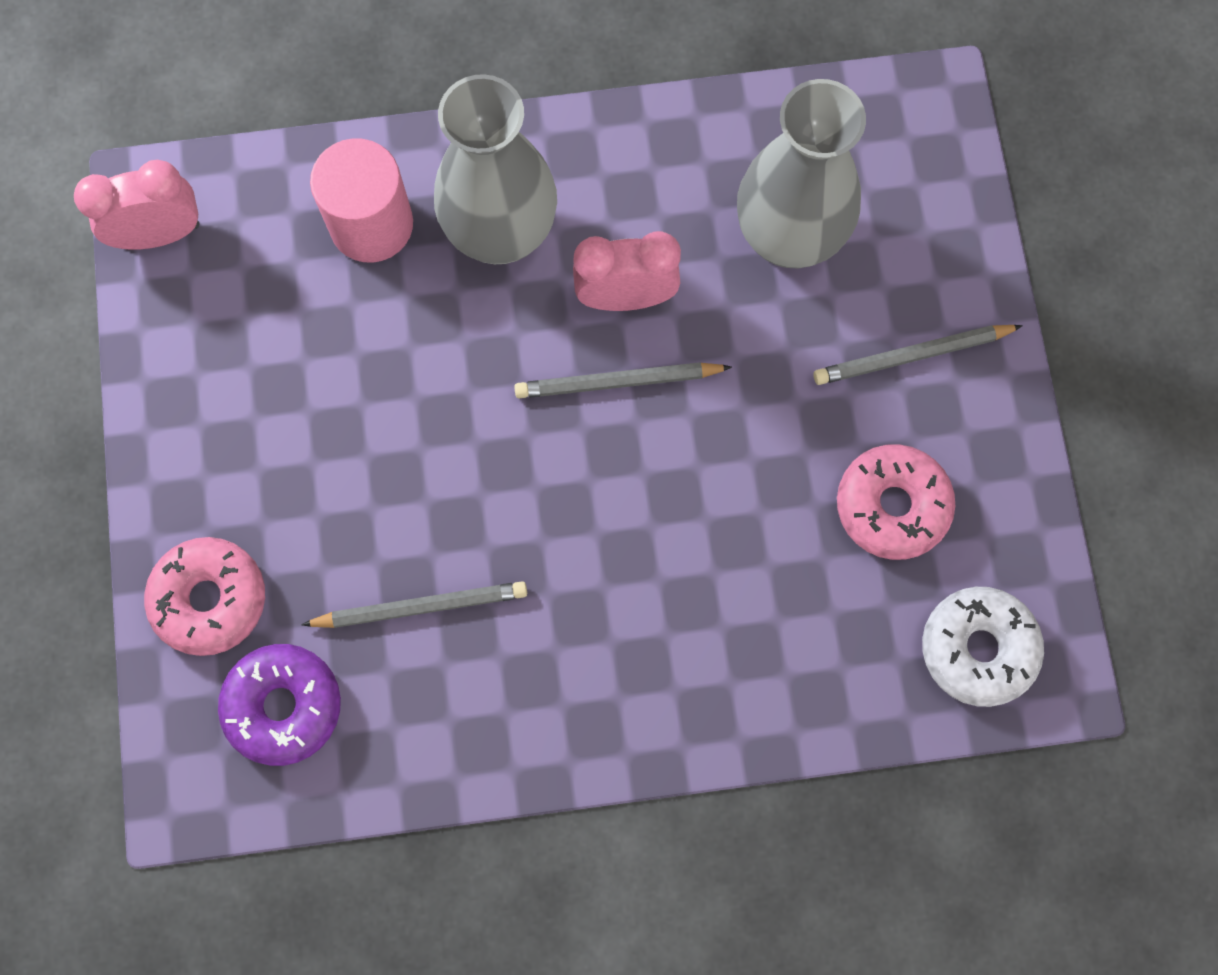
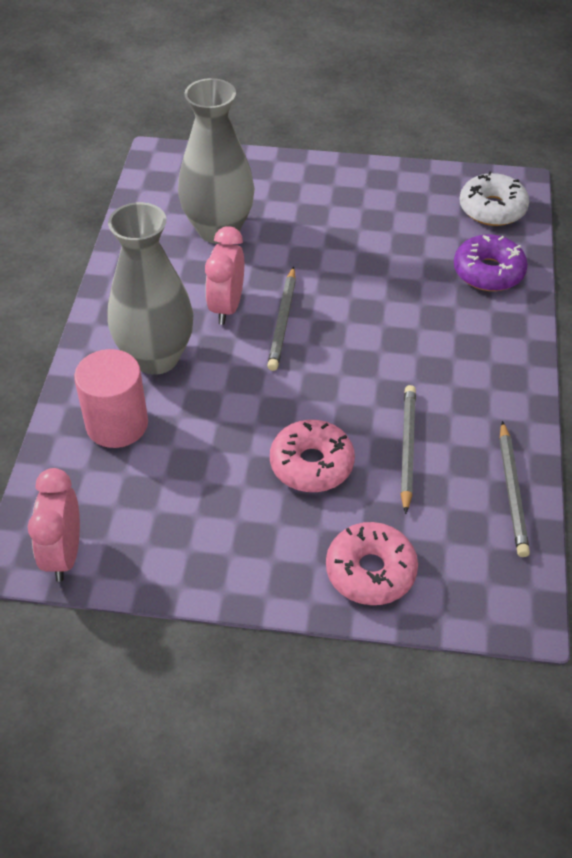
camera: 75 degrees left, 25 degrees down
purple donut [218,644,341,766] -> purple donut moved to [454,234,528,291]
grey pencil [813,325,1023,385] -> grey pencil moved to [499,421,530,557]
pink donut [837,444,955,560] -> pink donut moved to [270,420,355,492]

